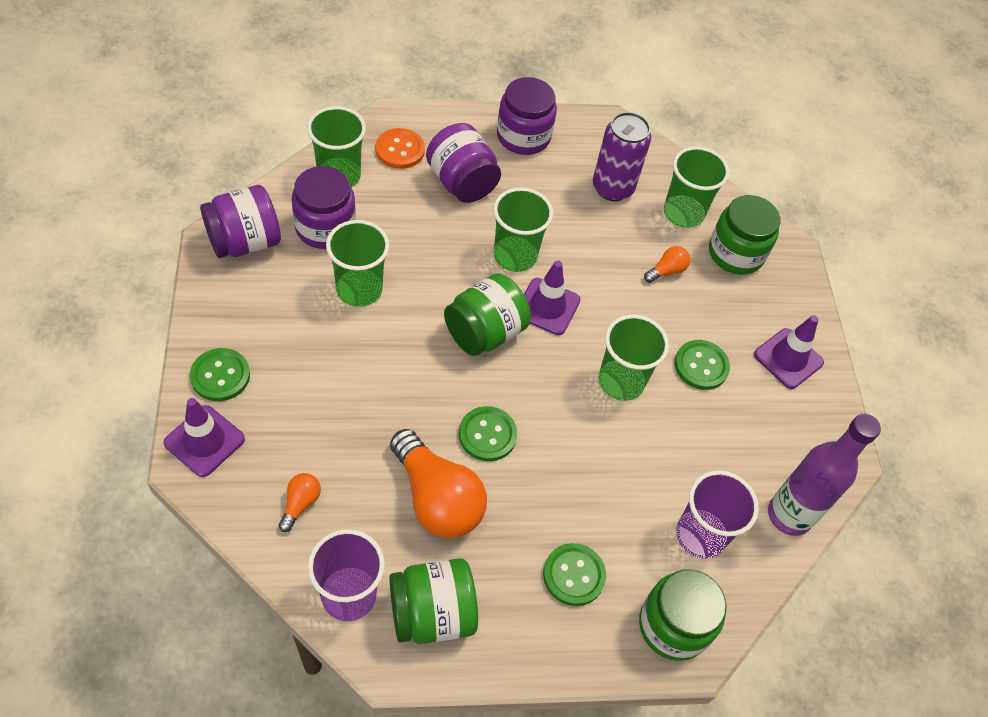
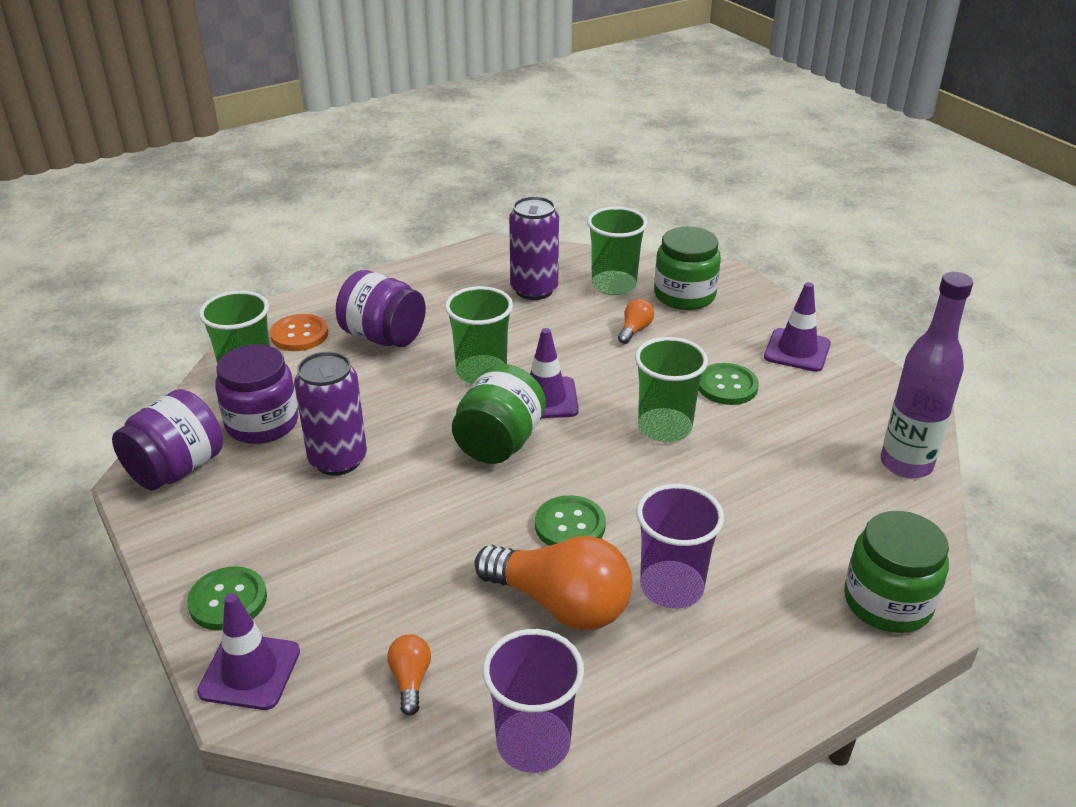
camera: 20 degrees left, 20 degrees down
green cup [326,220,389,307] -> purple can [294,352,367,476]
green jar [389,558,478,644] -> none
purple jar [497,77,557,155] -> none
green button [543,543,606,606] -> none
purple cup [676,470,759,559] -> purple cup moved to [637,484,724,609]

